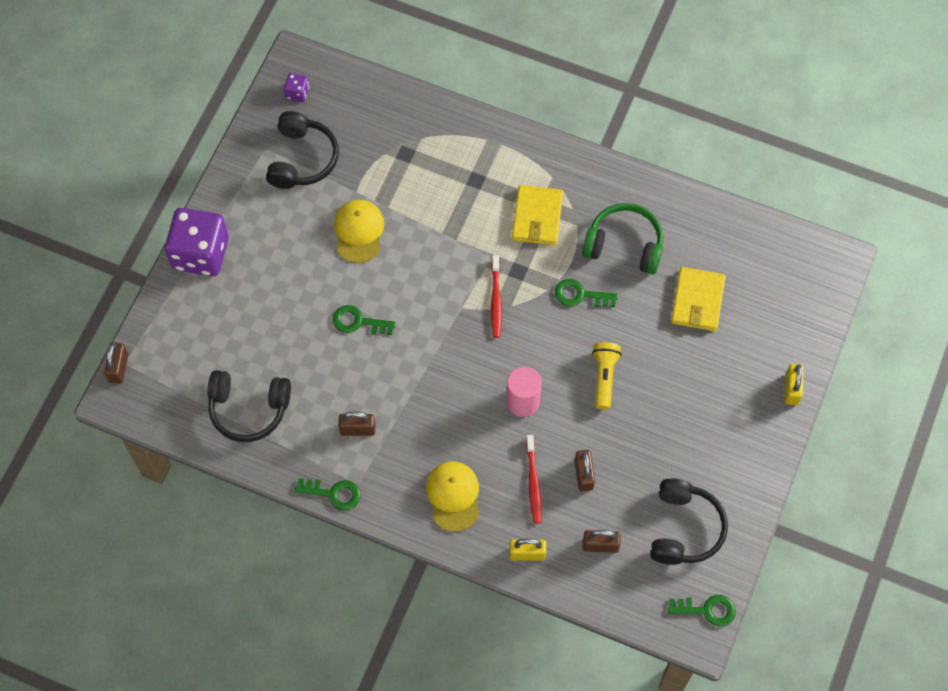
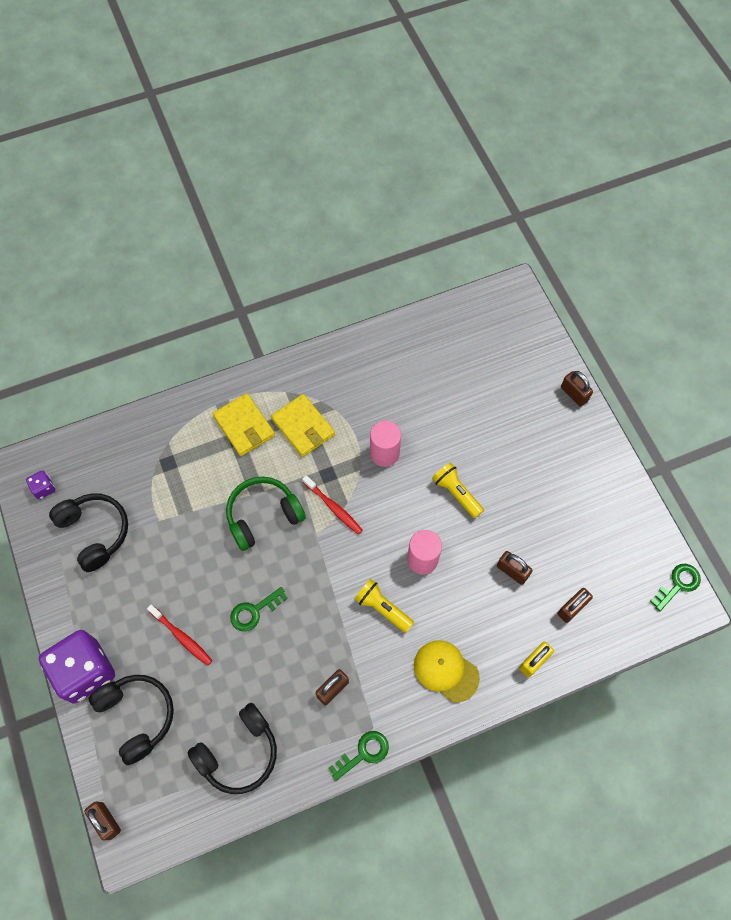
camera: 45 degrees left, 0 degrees up
yellow cap [334,200,384,263] -> none
red toothbrush [526,435,542,524] -> red toothbrush moved to [147,605,213,666]
green key [555,279,618,307] -> pink cylinder [370,421,401,467]
green headphones [582,203,663,275] -> green headphones moved to [226,476,306,551]
black headphones [650,479,728,565] -> black headphones moved to [89,675,174,765]
yellow wallet [671,267,726,331] -> yellow wallet moved to [213,393,275,456]
yellow padlock [784,364,804,405] -> brown padlock [561,371,593,407]
none -> yellow flashlight [355,579,414,633]

